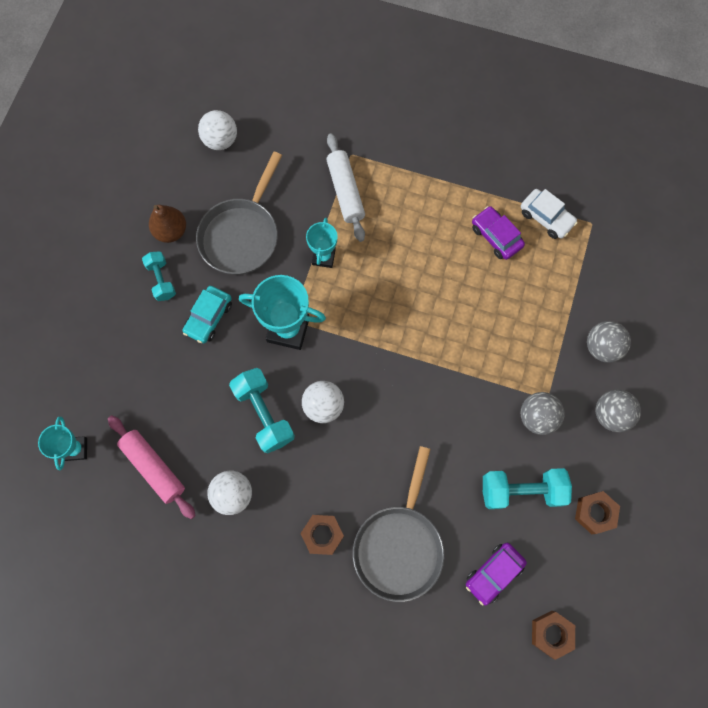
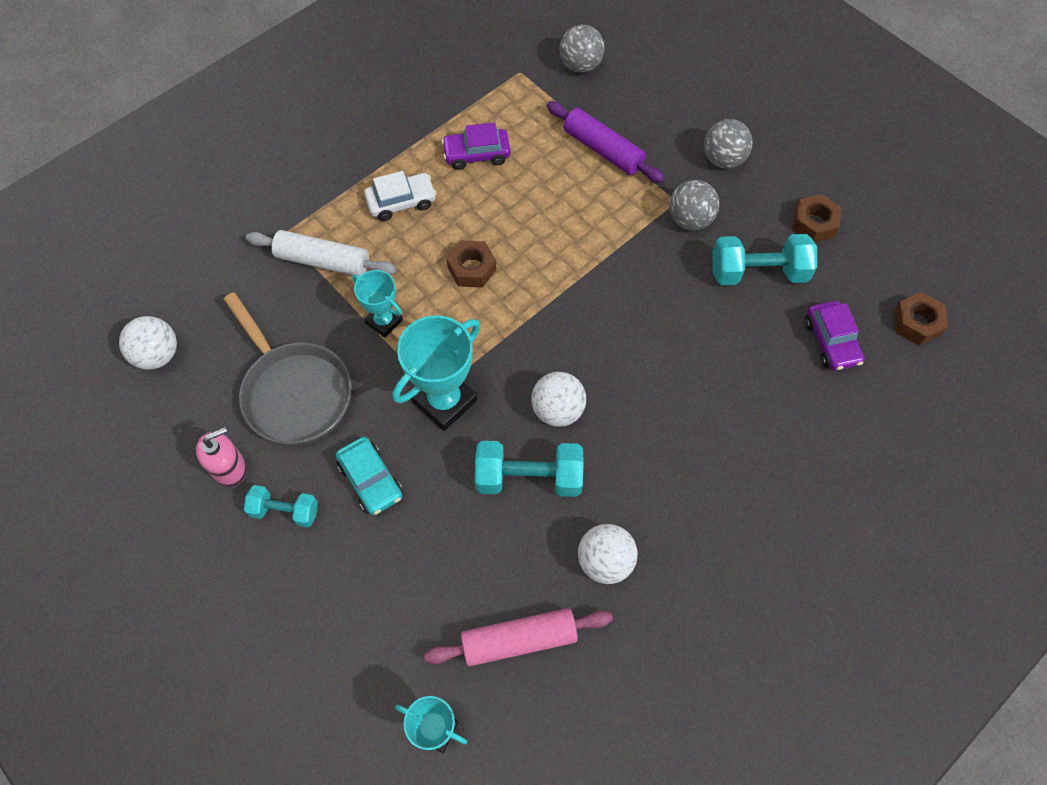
camera: 60 degrees left, 10 degrees down
brown pear [149,205,186,243] -> pink soap dispenser [196,427,247,487]
brown nut [300,515,344,555] -> brown nut moved to [446,240,497,288]
grey pan [353,446,444,602] -> none
turquoise dumbbell [483,468,572,509] -> turquoise dumbbell turned 60 degrees clockwise [713,234,817,285]
white car [521,189,578,239] -> white car moved to [364,171,436,221]
grey ball [587,321,631,362] -> grey ball moved to [559,25,605,73]
none -> purple rolling pin [547,101,665,183]

